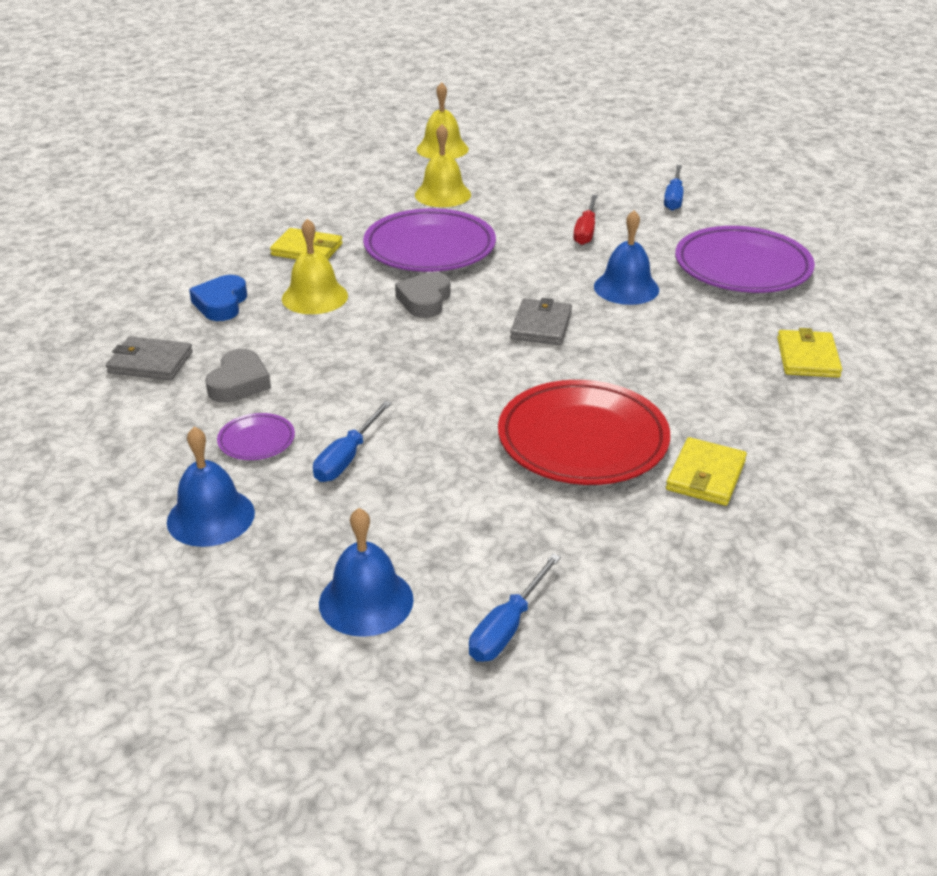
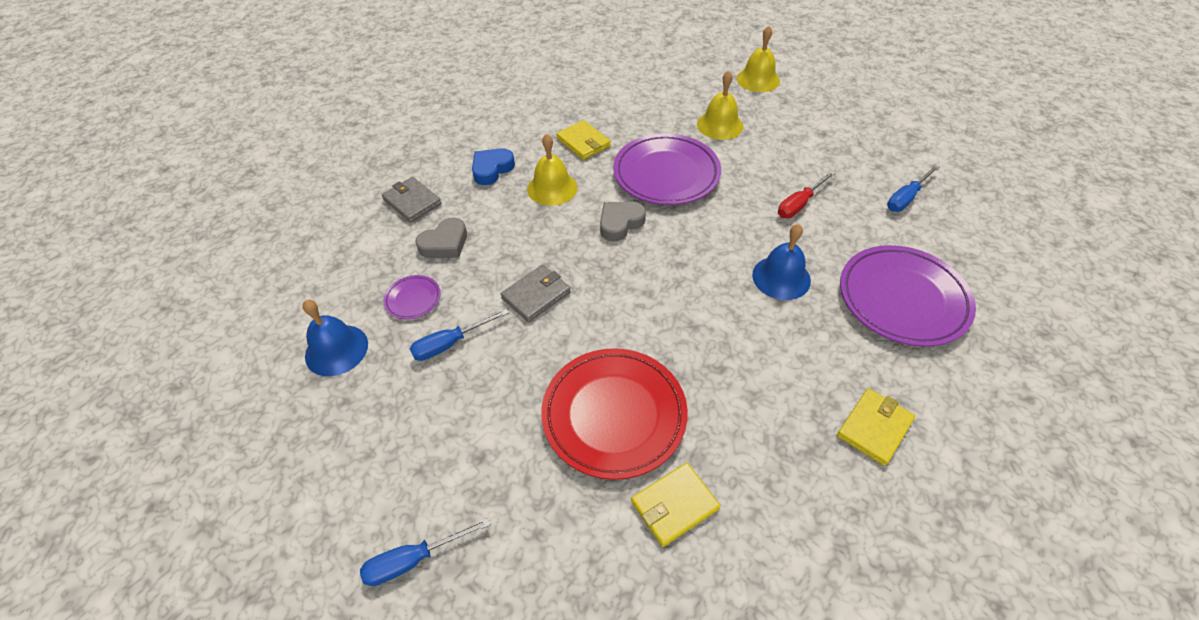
camera: 35 degrees right, 15 degrees up
blue bell [319,508,414,637] -> none
grey wallet [510,298,572,345] -> grey wallet moved to [501,265,571,322]

